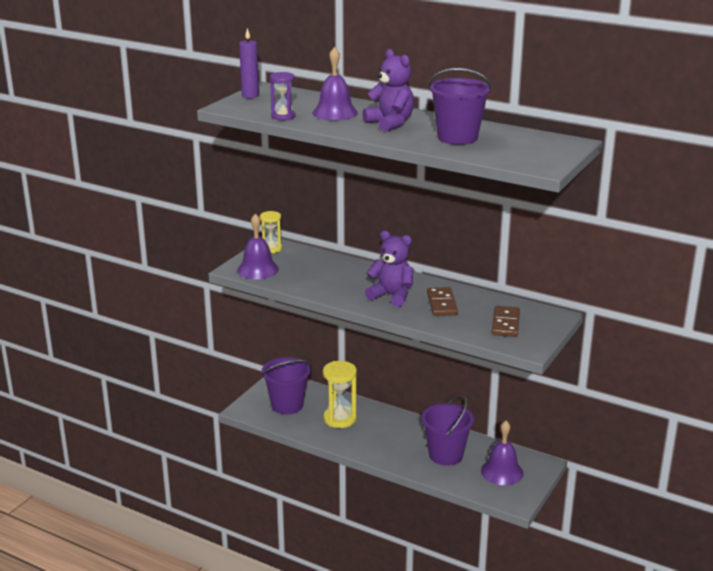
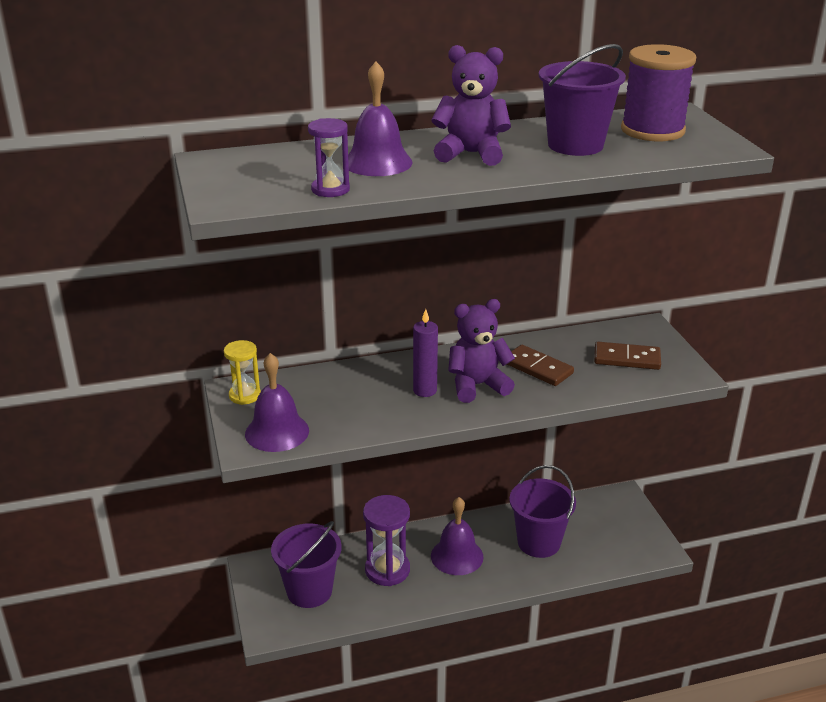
camera: 45 degrees left, 5 degrees up
purple candle [239,28,259,98] -> purple candle moved to [413,309,438,397]
yellow hourglass [323,361,357,428] -> purple hourglass [363,495,410,586]
purple bell [481,421,523,485] -> purple bell moved to [431,497,484,575]
brown domino [492,306,520,337] -> brown domino turned 45 degrees counterclockwise [594,342,661,370]
none -> purple spool [621,44,696,141]

